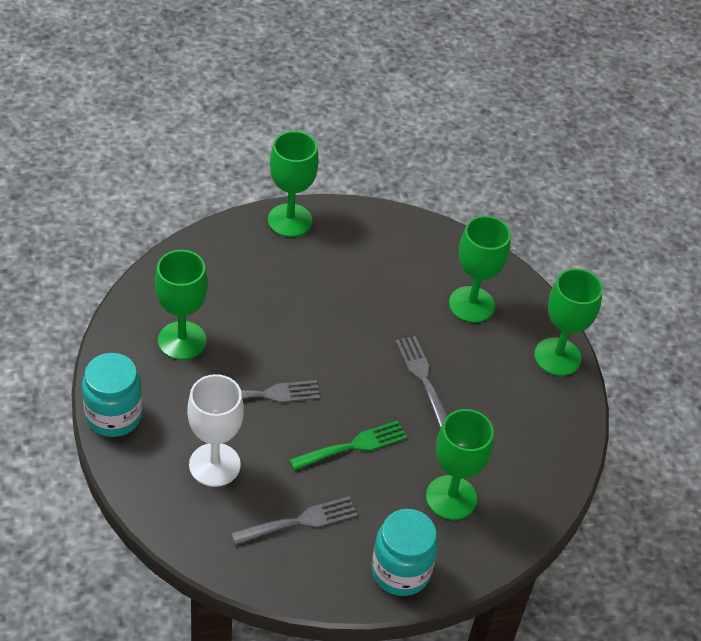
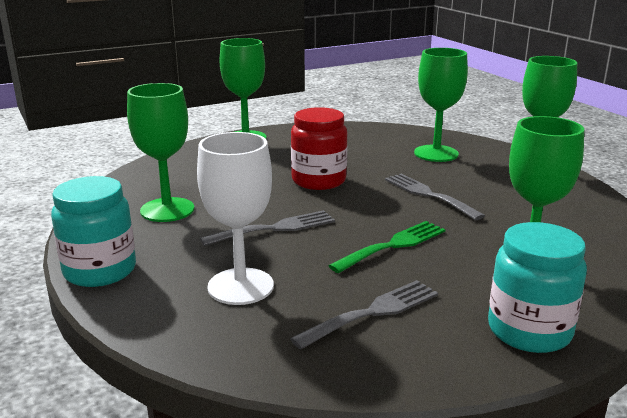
camera: 10 degrees left, 25 degrees down
none -> red jar [291,107,348,190]

